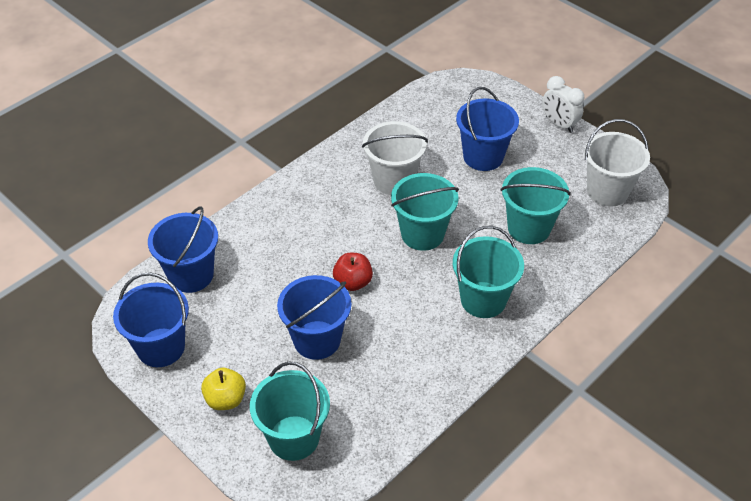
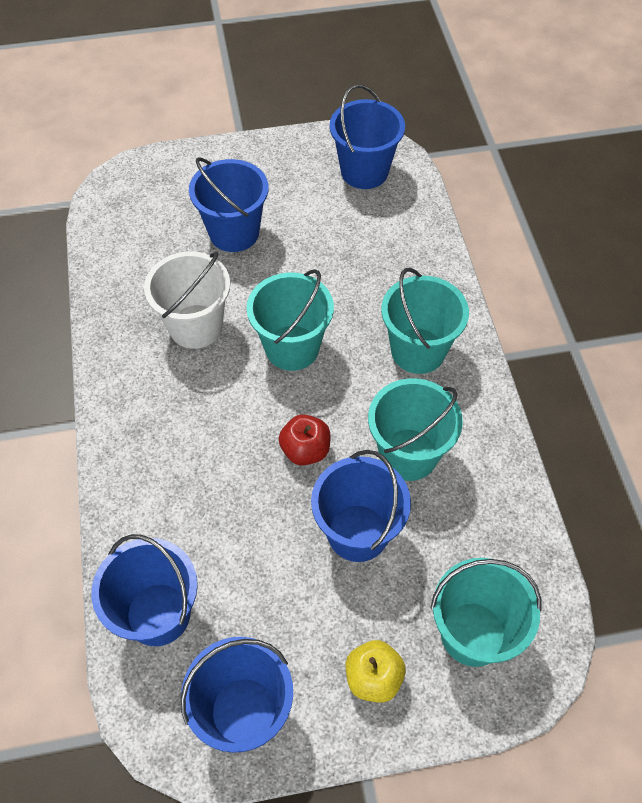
camera: 55 degrees left, 10 degrees up
turquoise bucket [501,167,571,244] -> turquoise bucket moved to [368,378,463,481]
white clock [542,76,584,133] -> none
white bucket [584,119,650,207] -> blue bucket [330,84,405,189]

